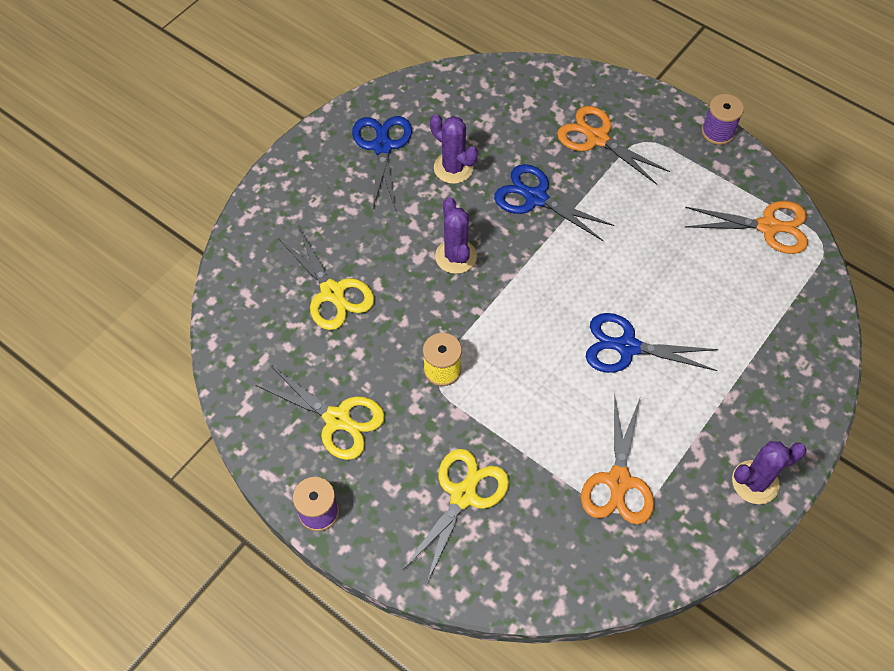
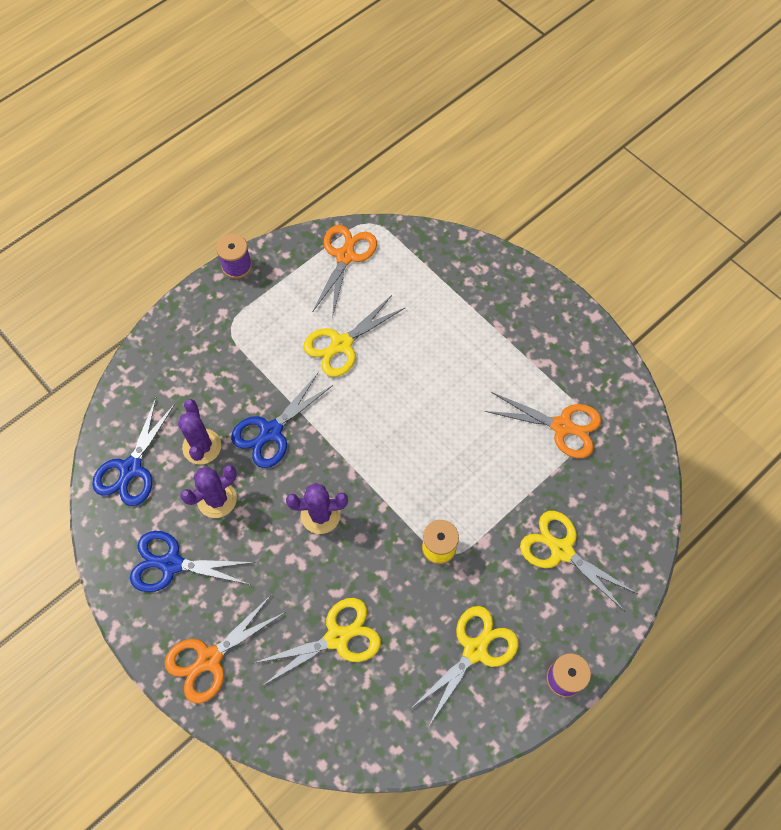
camera: 80 degrees left, 5 degrees up
orange scissors [557,106,670,185] -> orange scissors moved to [164,594,285,703]
blue scissors [586,313,718,373] -> blue scissors moved to [92,398,175,506]
purple cactus [732,441,806,504] -> purple cactus moved to [178,399,221,464]
none -> yellow scissors [303,295,406,377]

